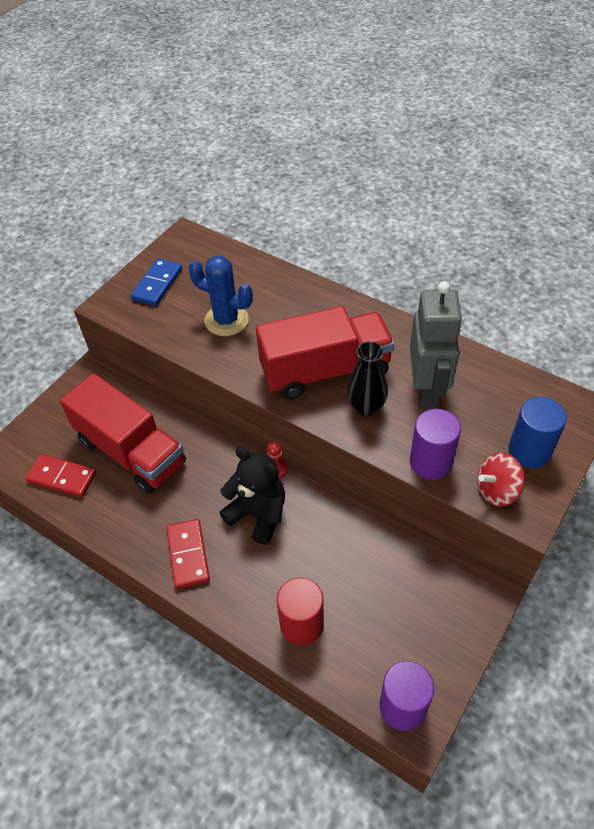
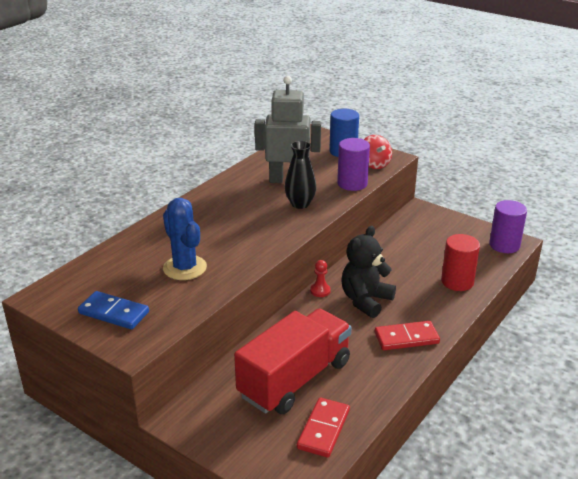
camera: 90 degrees left, 20 degrees down
blue cactus [188,255,253,336] -> blue cactus turned 60 degrees counterclockwise [163,198,207,280]
red truck [256,306,395,399] -> none

